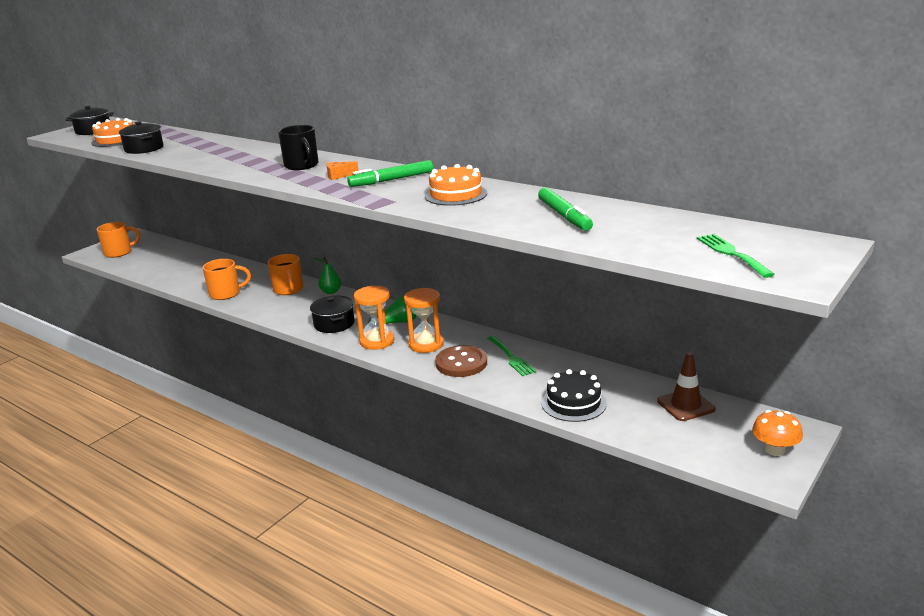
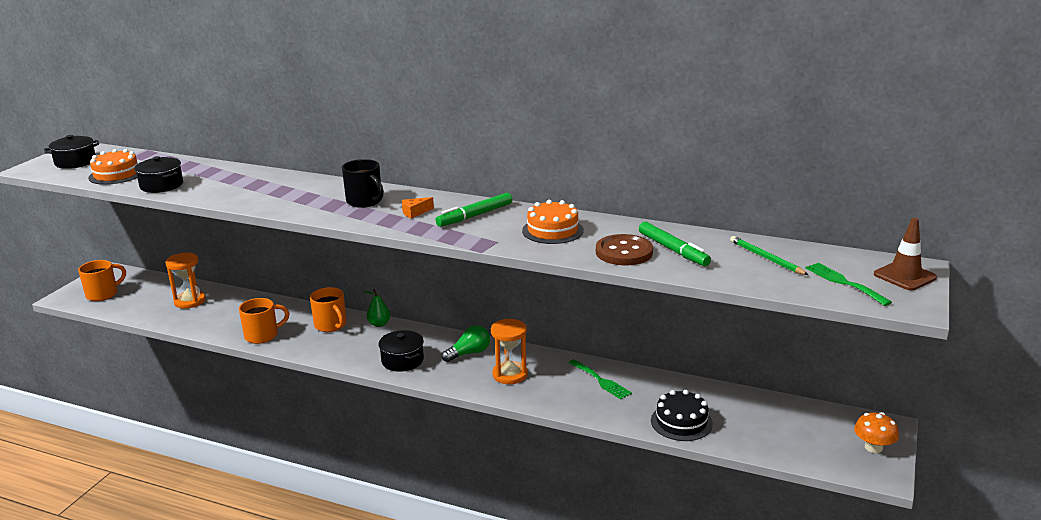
camera: 15 degrees left, 0 degrees up
orange hourglass [354,286,394,350] -> orange hourglass moved to [165,252,206,309]
brown button [435,345,487,377] -> brown button moved to [596,234,653,265]
brown traffic cone [657,352,716,421] -> brown traffic cone moved to [874,218,937,291]
none -> green pencil [730,236,808,275]

